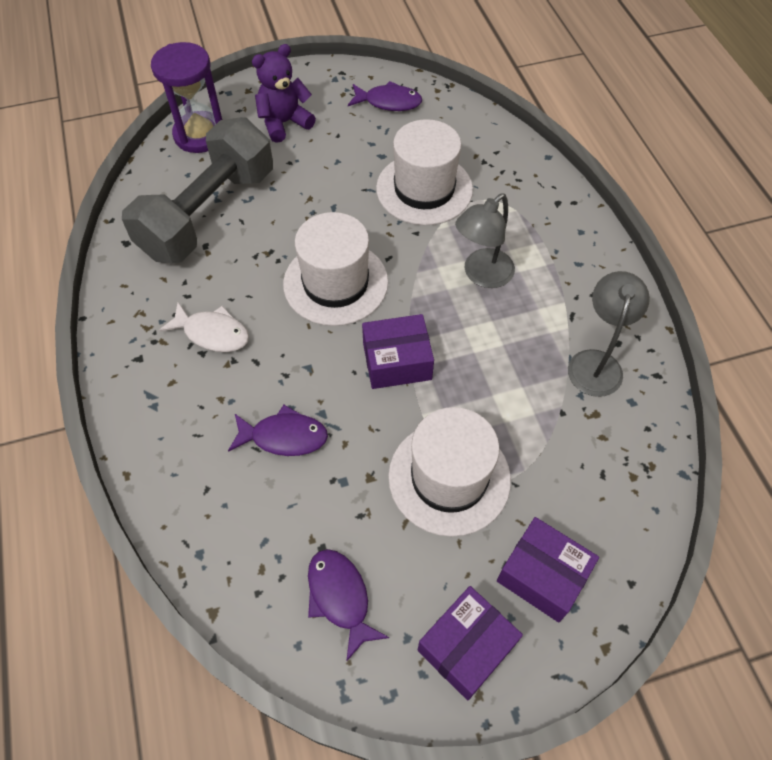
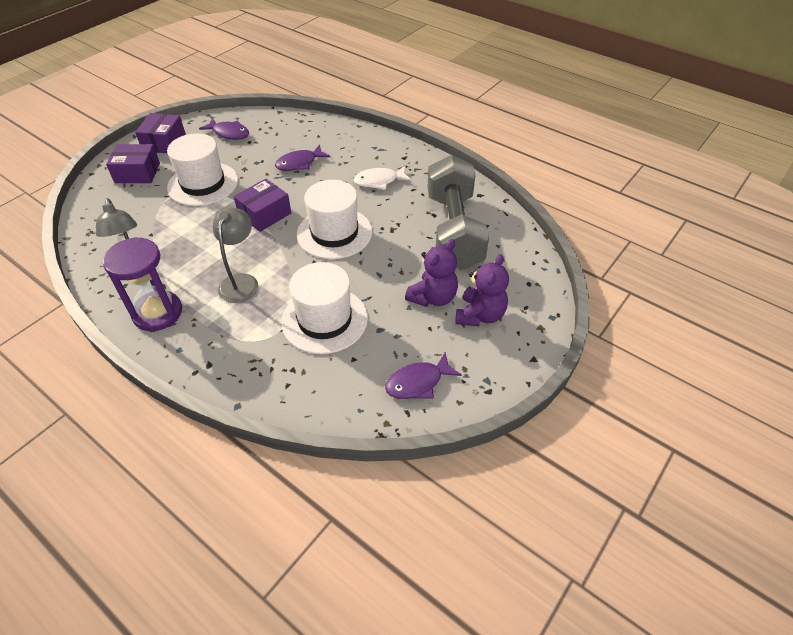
camera: 145 degrees right, 10 degrees down
purple hourglass [151,42,222,153] -> purple hourglass moved to [103,237,182,331]
none -> purple teddy bear [405,239,458,307]

